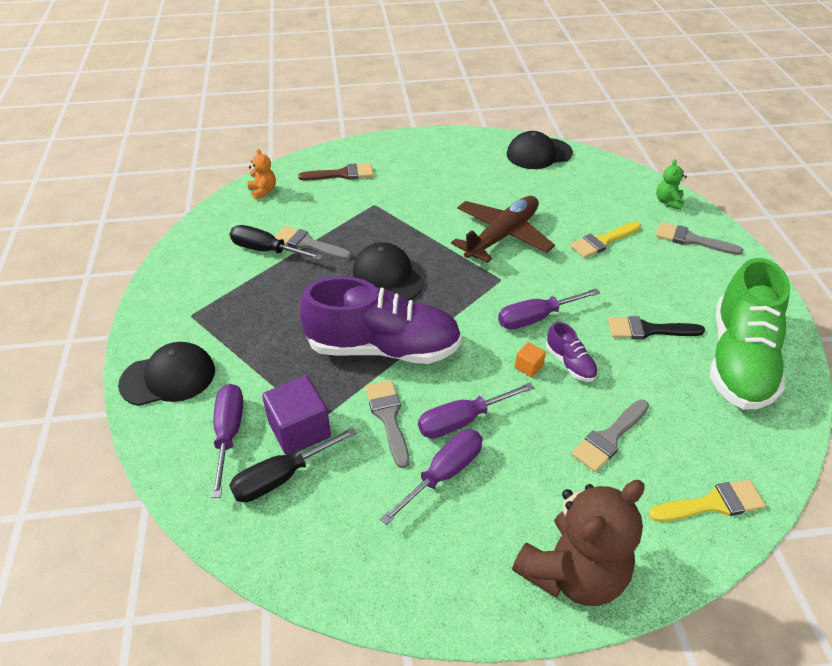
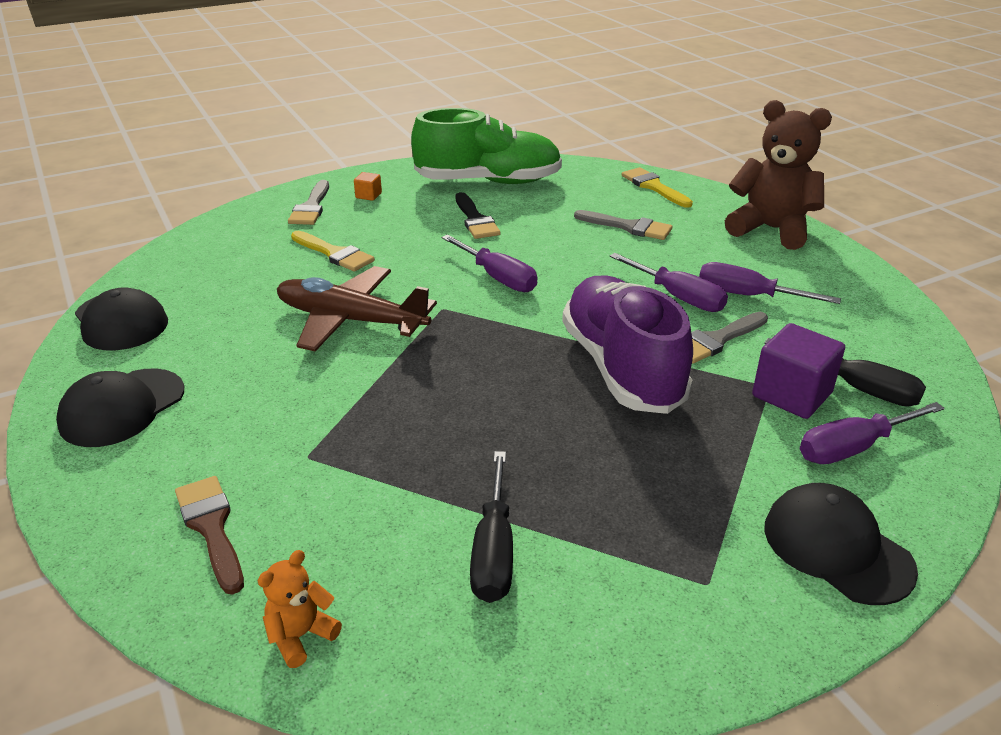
camera: 110 degrees left, 10 degrees down
grey brush [274,226,352,260] -> none
black cap [353,242,424,300] -> black cap moved to [56,368,184,447]
orange cube [515,342,546,377] -> orange cube moved to [354,172,382,201]
purple shoe [546,322,598,382] -> none
green teddy bear [656,159,687,210] -> none

